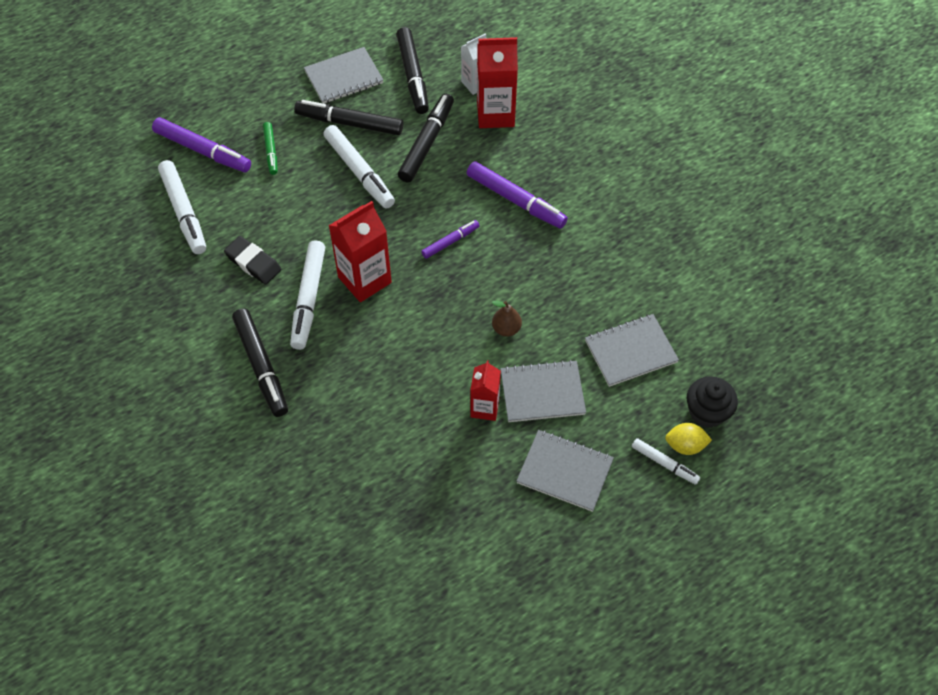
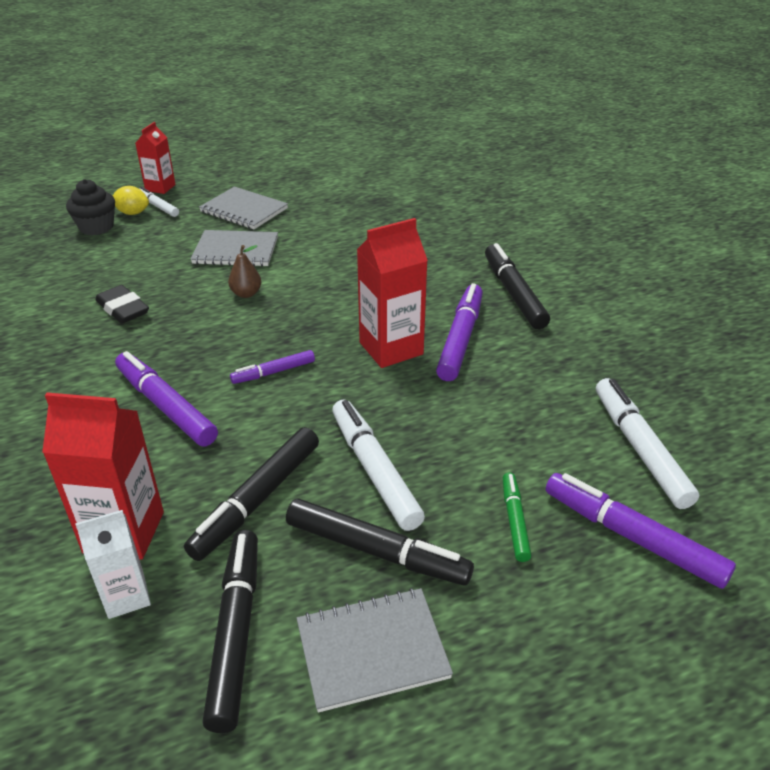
camera: 170 degrees left, 20 degrees down
black eraser [224,236,282,285] -> black eraser moved to [95,285,149,323]
white marker [290,241,325,350] -> purple marker [436,283,483,381]
red carton [470,360,501,421] -> red carton moved to [135,122,176,194]
grey notebook [585,314,679,387] -> none

